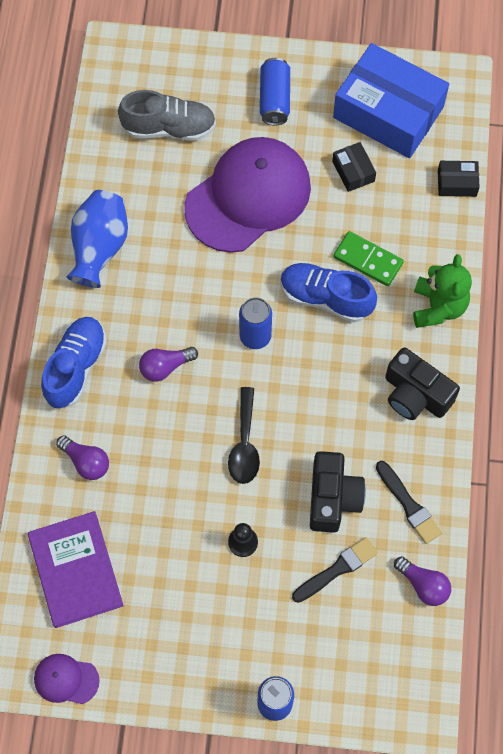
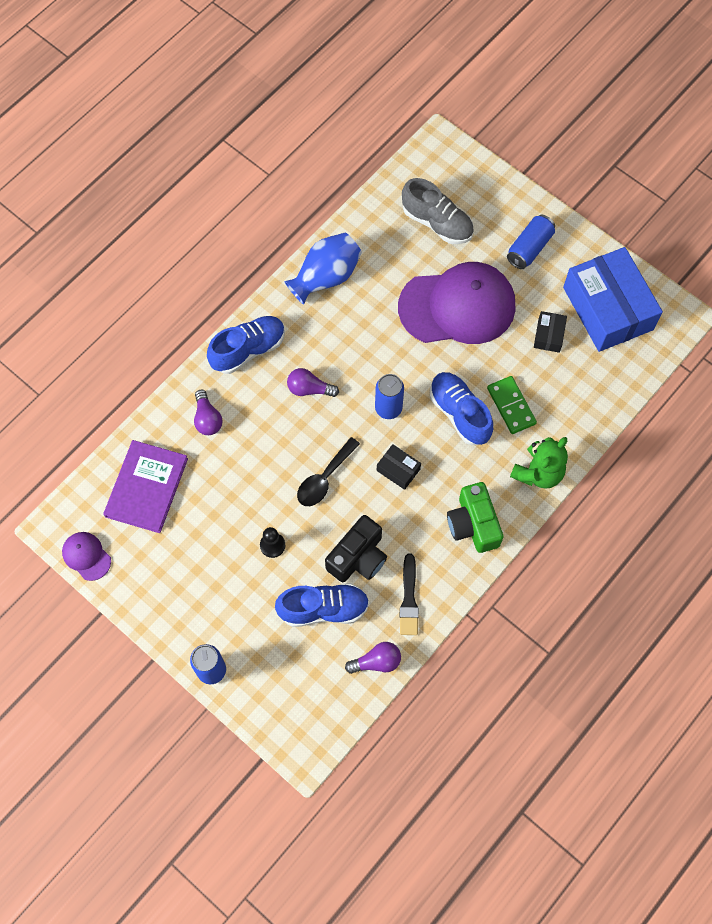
camera: 35 degrees right, 0 degrees up
black brush [292,537,378,603] -> blue shoe [275,583,369,627]
black camera [385,347,460,420] -> green camera [447,482,503,553]
purple light bulb [394,556,451,606] -> purple light bulb turned 90 degrees counterclockwise [345,642,401,674]
black box [438,161,480,197] -> black box moved to [377,444,421,490]

